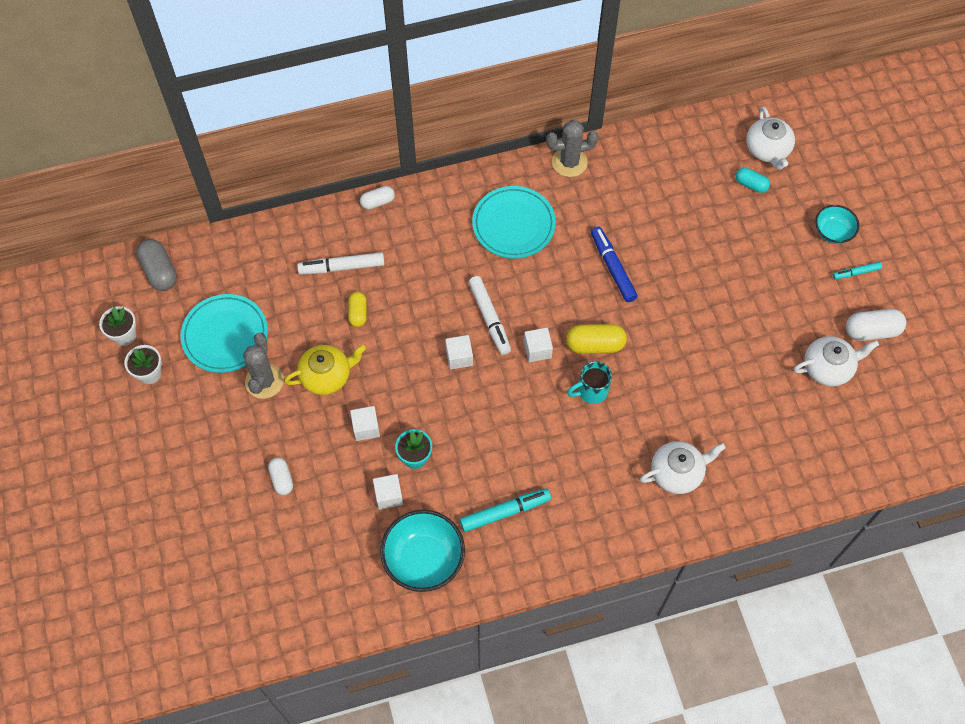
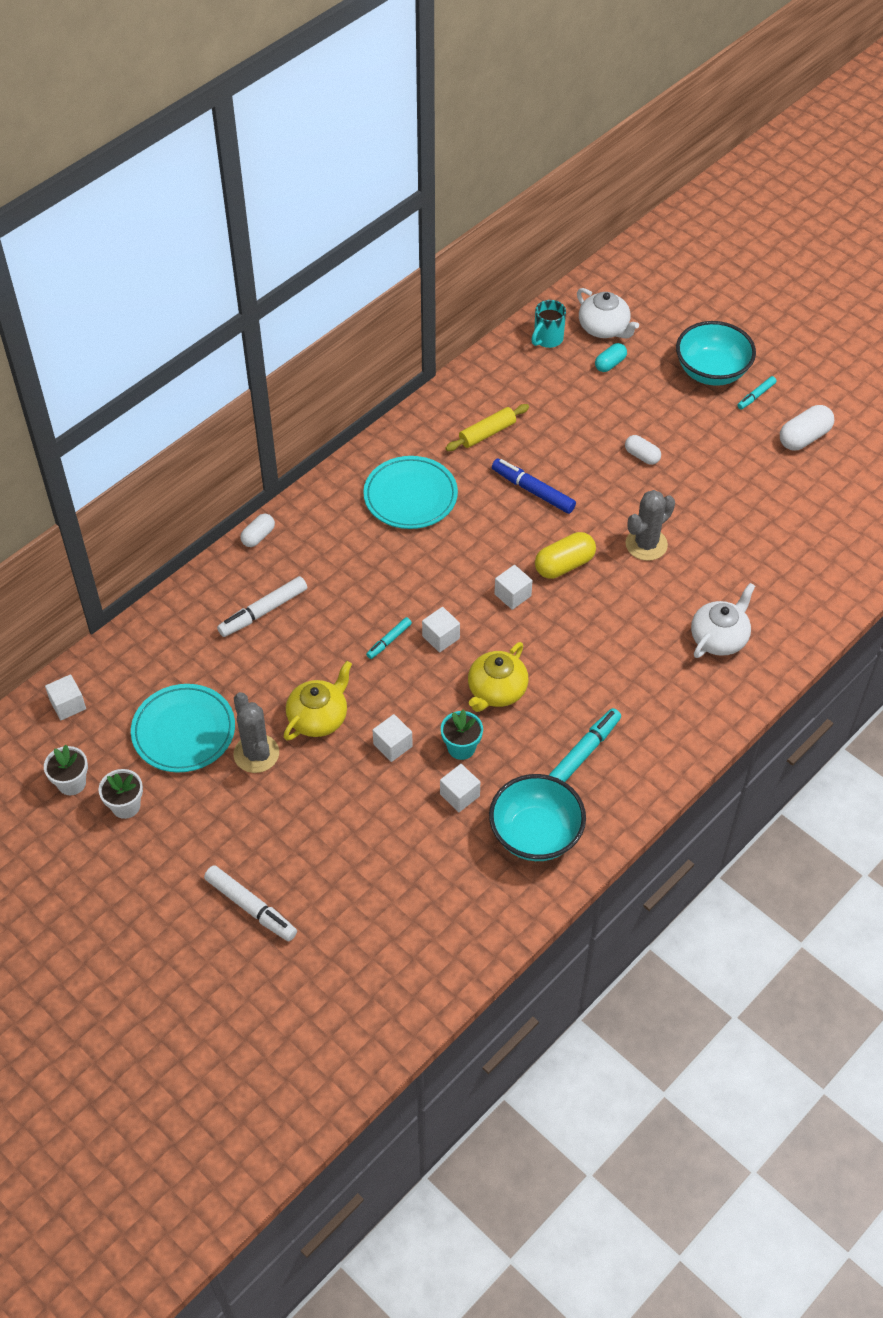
camera: 30 degrees left, 10 degrees down
grey capsule [136,239,177,291] -> white cube [45,674,86,720]
white capsule [268,458,293,495] -> white capsule moved to [625,435,661,465]
yellow capsule [348,292,367,327] -> none
white marker [468,276,511,355] -> white marker moved to [204,865,297,941]
grey cactus [546,120,599,177] -> grey cactus moved to [625,490,675,561]
turquoise mug [567,361,612,404] -> turquoise mug moved to [531,300,566,348]
turquoise capsule [736,167,770,193] -> turquoise capsule turned 45 degrees counterclockwise [595,343,627,372]
white teapot [794,336,879,386] -> none
turquoise bowl [815,205,859,244] -> turquoise bowl [676,321,756,386], size x1.70
none -> turquoise marker [366,617,412,659]
none -> yellow rolling pin [445,404,529,451]
none -> yellow teapot [468,642,529,712]

